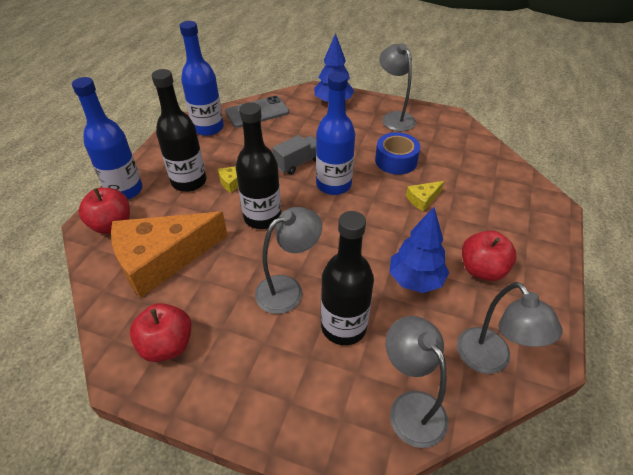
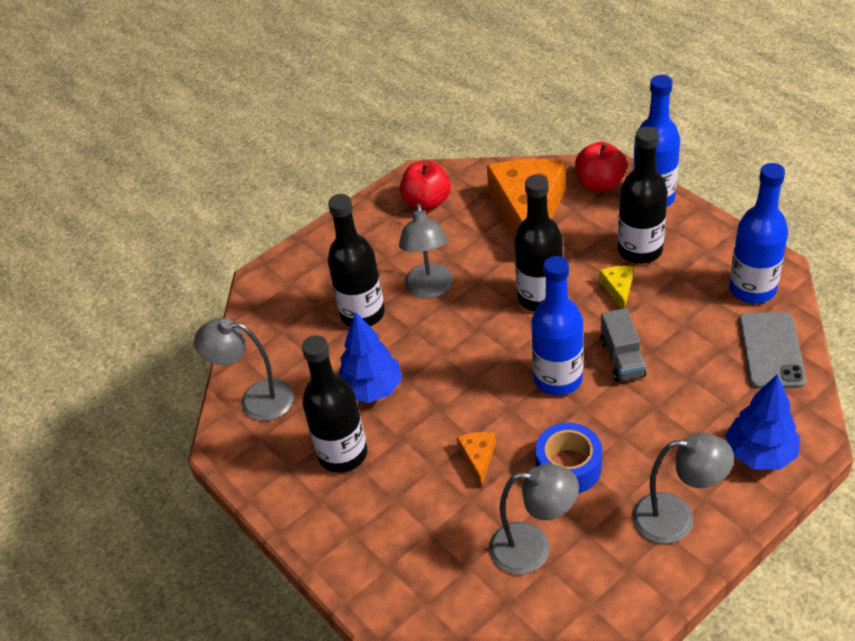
camera: 125 degrees right, 0 degrees up
grey lamp [385,316,448,448] -> grey lamp moved to [489,464,579,575]
yellow cheese [406,181,444,212] -> orange cheese [457,432,496,488]
red apple [462,230,516,281] -> black bottle [302,335,367,473]

